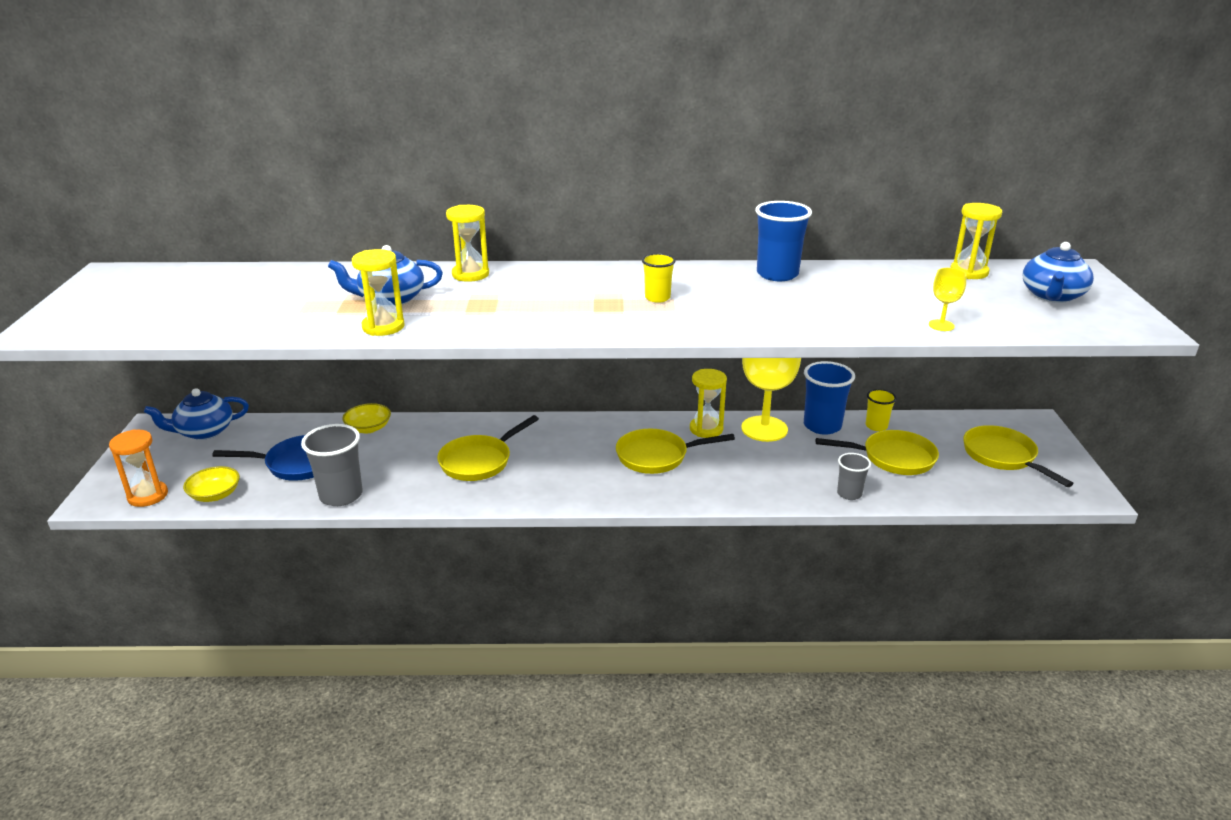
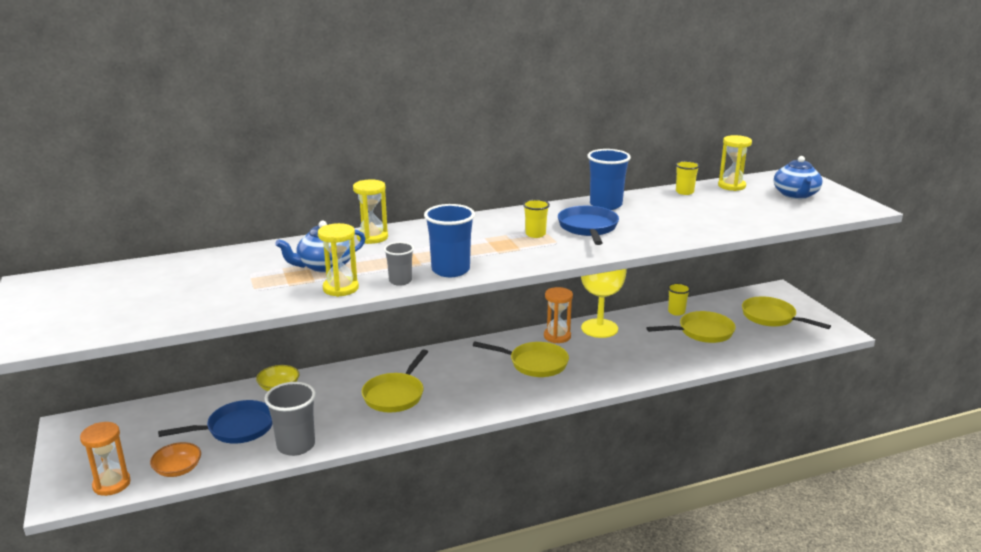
camera: 20 degrees left, 5 degrees down
blue teapot [144,388,249,440] -> none
yellow bowl [183,466,240,502] -> orange bowl [150,442,201,477]
yellow pan [616,429,735,474] -> yellow pan turned 135 degrees counterclockwise [473,341,569,377]
yellow hourglass [690,369,727,438] -> orange hourglass [544,287,573,343]
blue cup [804,361,855,435] -> blue cup moved to [424,204,475,277]
grey cup [837,453,871,500] -> grey cup moved to [384,242,414,286]
yellow goblet [929,268,967,331] -> none
none -> blue pan [558,206,619,245]
none -> yellow cup [676,161,700,195]

